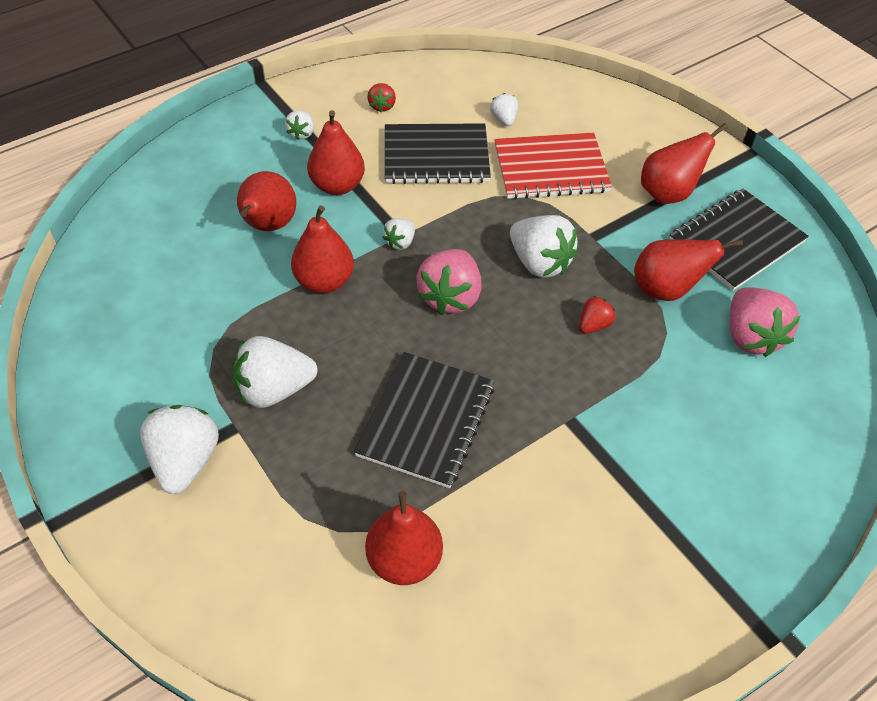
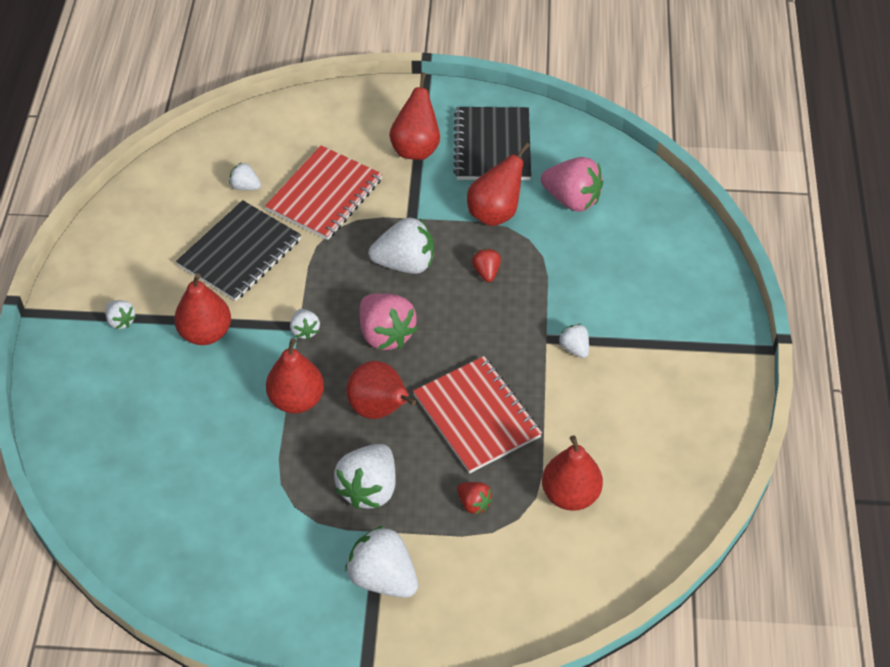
camera: 50 degrees left, 0 degrees up
red pear [237,171,296,231] -> red pear moved to [346,361,416,419]
black notebook [354,352,494,488] -> red notebook [413,356,542,473]
red strawberry [367,83,396,112] -> red strawberry moved to [457,482,493,514]
none -> white strawberry [559,324,589,358]

